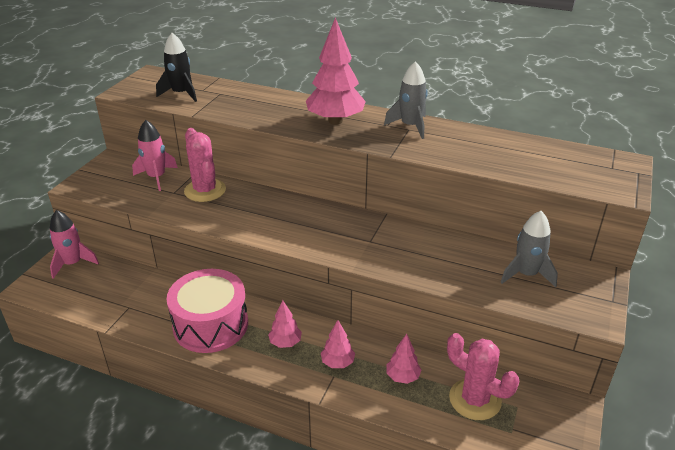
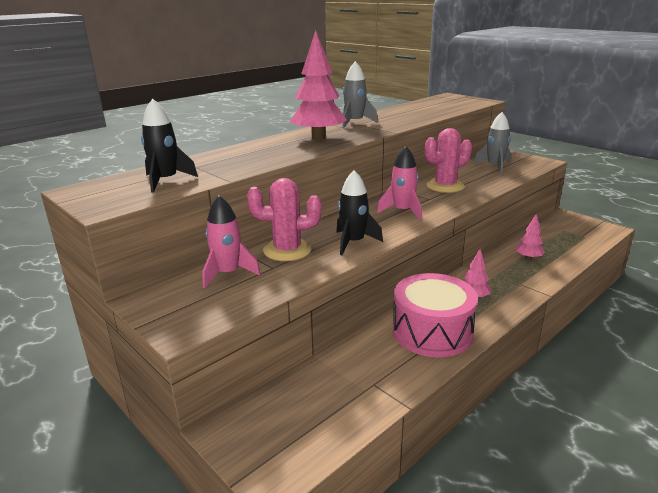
camera: 65 degrees left, 10 degrees down
pink rocket [50,210,99,279] -> pink rocket moved to [377,146,422,220]
pink tree [321,320,355,368] -> none
pink cactus [447,333,519,420] -> pink cactus moved to [425,128,472,193]
none -> black rocket [336,170,383,255]

